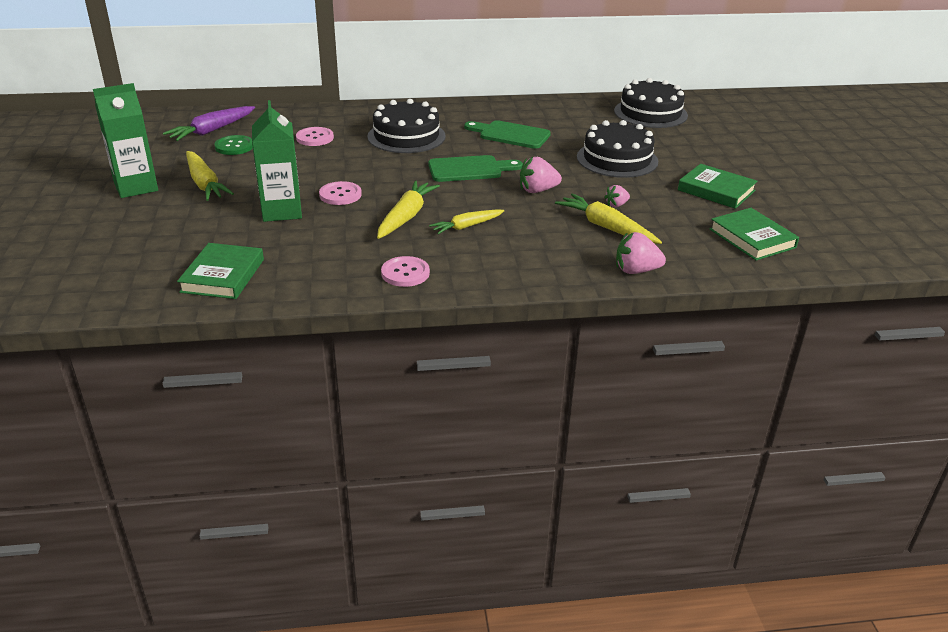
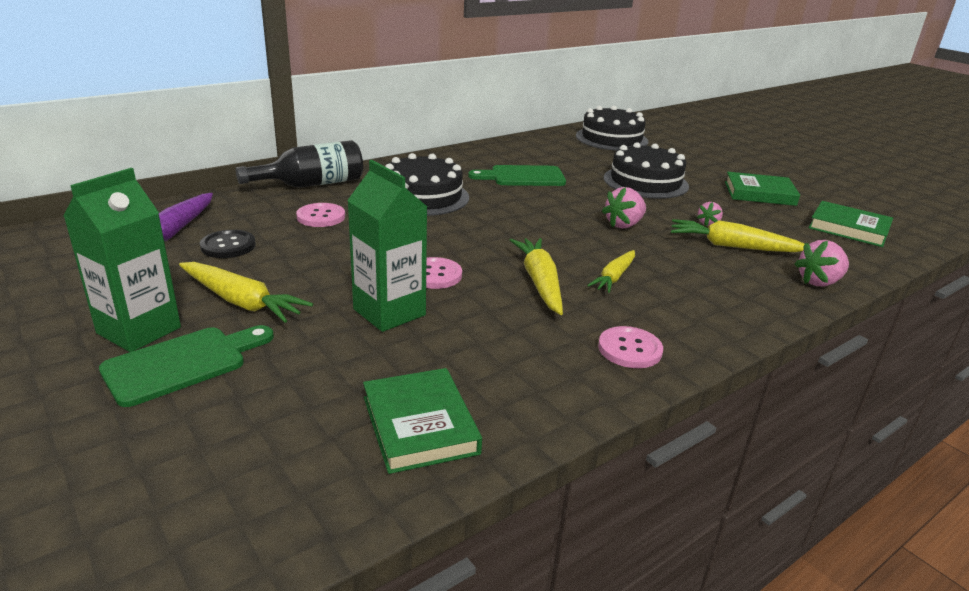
camera: 30 degrees left, 5 degrees down
green button [214,135,253,155] -> black button [200,230,256,258]
green cutting board [428,155,523,182] -> green cutting board moved to [99,325,274,407]
none -> black bottle [236,140,363,188]

